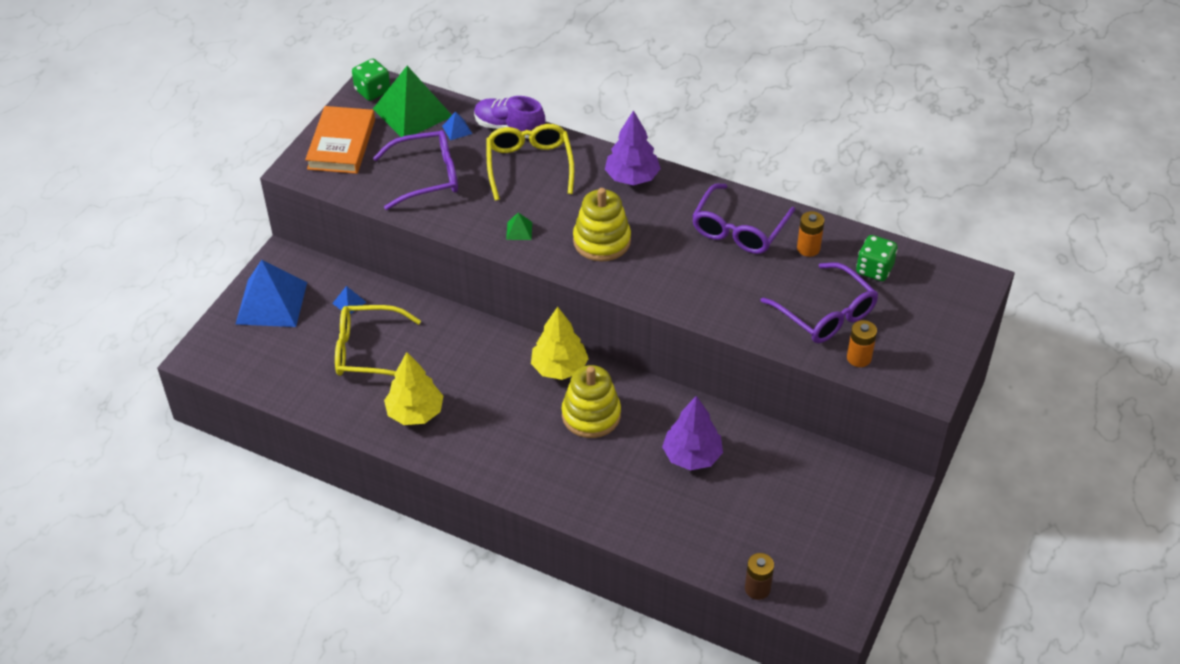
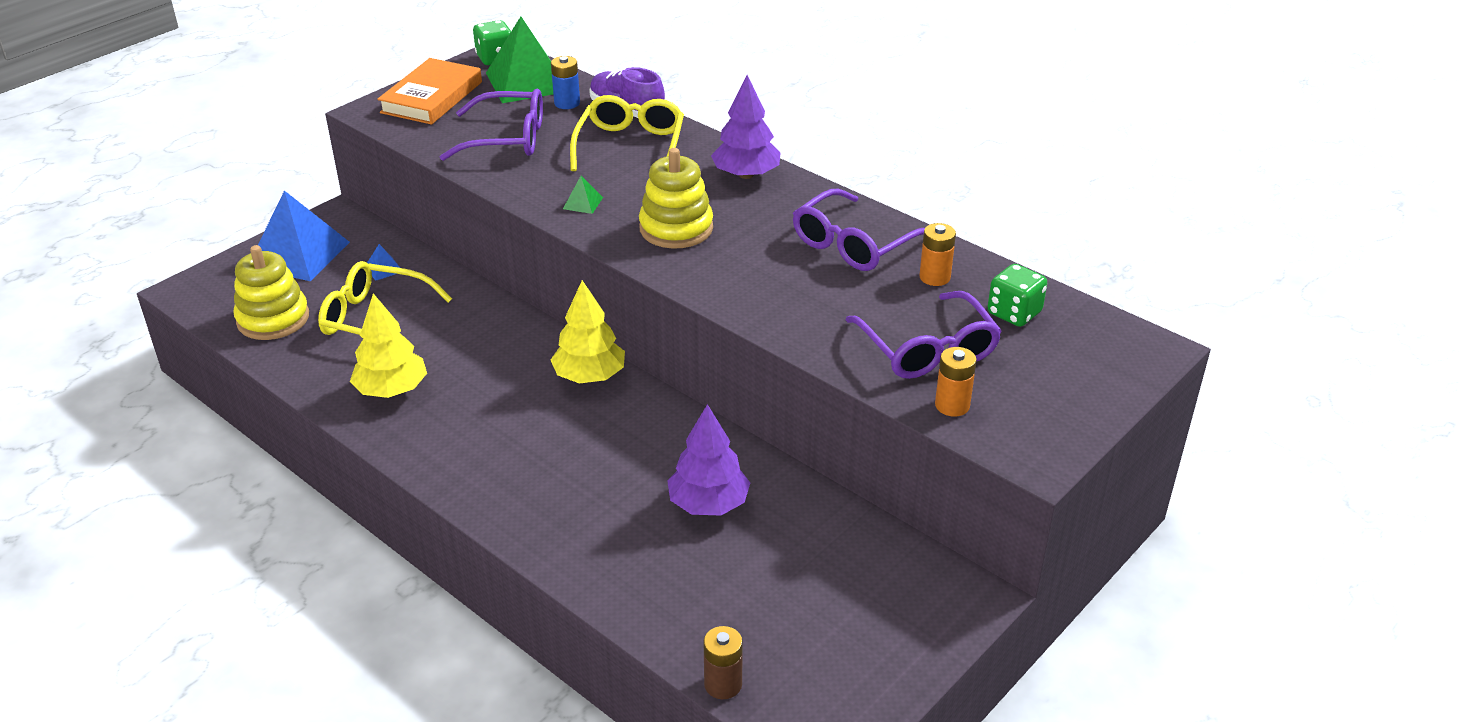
camera: 15 degrees right, 10 degrees down
blue pyramid [442,111,472,140] -> blue battery [551,56,580,109]
yellow stacking toy [562,365,621,438] -> yellow stacking toy moved to [233,245,309,340]

